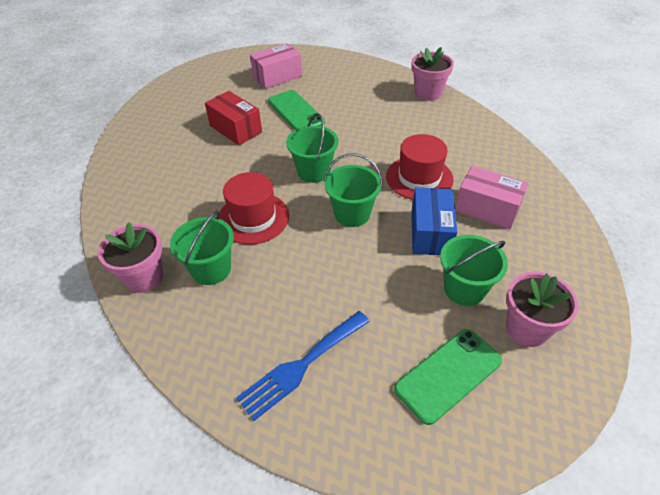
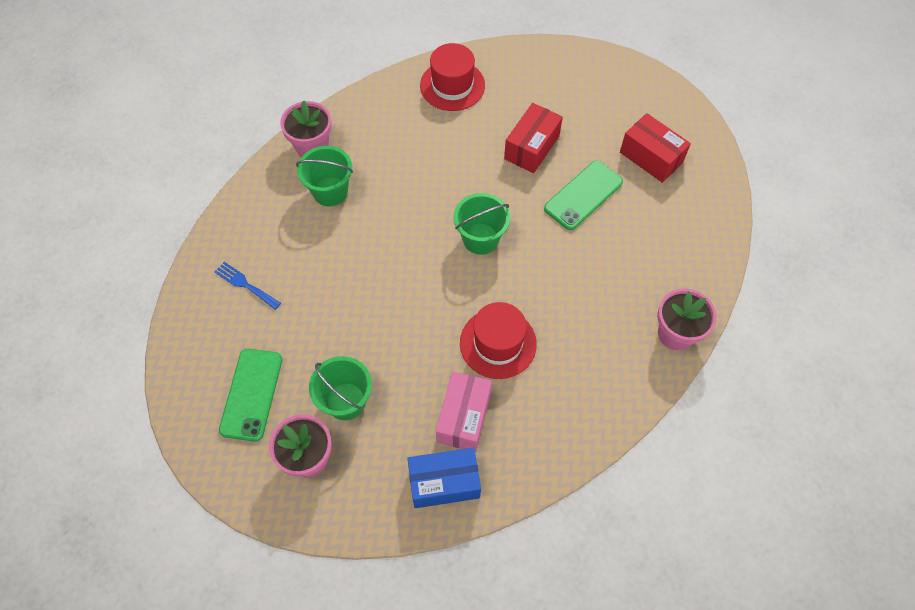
camera: 75 degrees right, 15 degrees up
red hat [219,172,289,244] -> red hat moved to [420,43,485,111]
blue fork [236,311,370,421] -> blue fork [215,262,281,310], size x0.62
pink box [250,43,302,89] -> red box [620,113,691,183]
green bucket [324,153,383,227] -> none
green phone [394,329,502,425] -> green phone turned 60 degrees clockwise [219,349,282,442]
blue box [411,188,457,255] -> blue box moved to [407,448,481,508]

